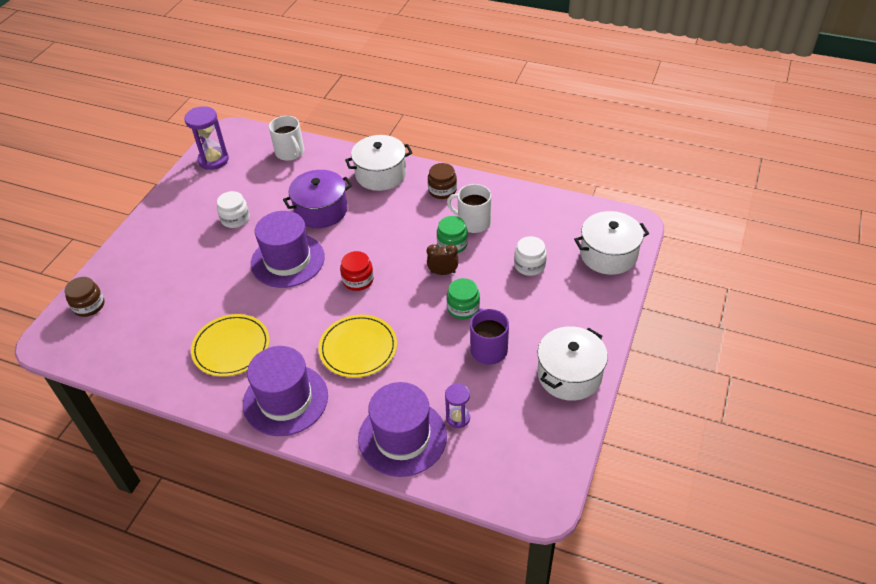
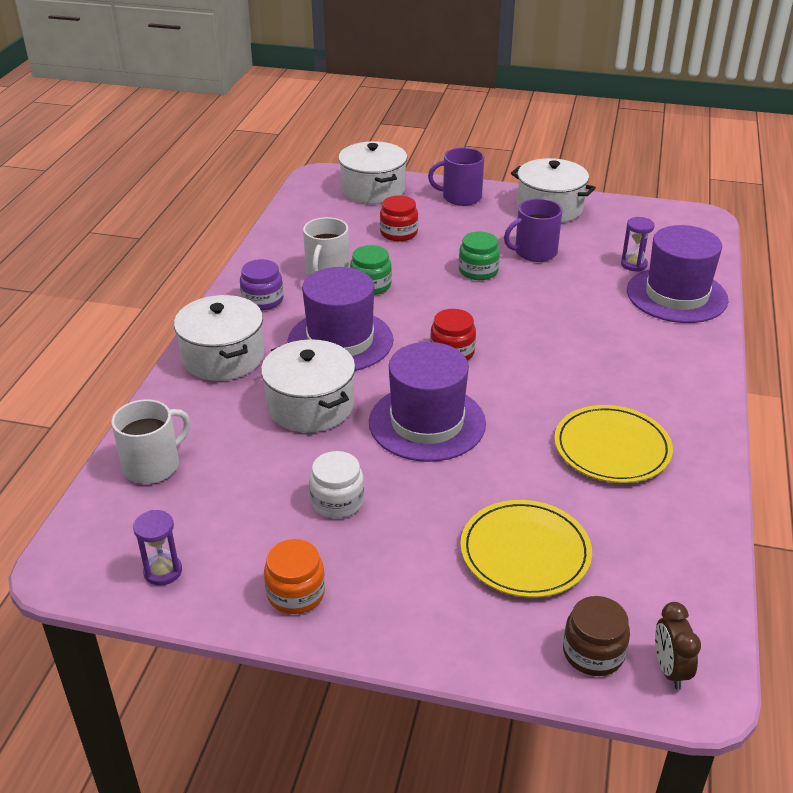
camera: 100 degrees left, 10 degrees down
purple hourglass [184,106,229,170] -> purple hourglass [133,510,182,586], size x0.59
purple hat [243,346,328,436] -> purple hat moved to [288,267,393,371]
purple pot [283,170,352,228] -> white pot [261,339,355,433]
yellow plate [318,315,397,378] -> yellow plate moved to [460,500,592,598]
brown clock [427,244,458,275] -> brown clock moved to [655,602,701,690]
brown jar [428,163,457,199] -> purple jar [240,259,283,310]
white jar [514,236,547,276] -> red jar [380,195,418,242]
none -> orange jar [264,539,325,614]
none -> purple mug [428,147,484,206]

